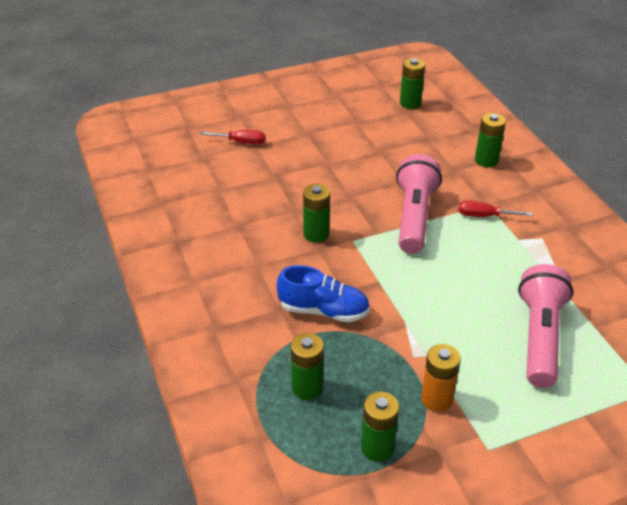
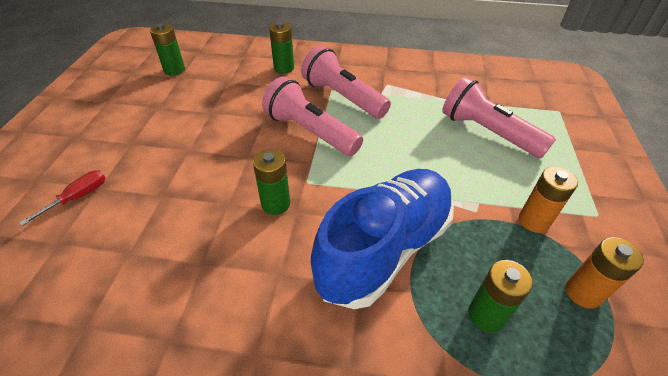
camera: 60 degrees left, 5 degrees up
blue shoe [277,265,370,322] -> blue shoe [311,169,454,309], size x1.76
green battery [361,392,399,462] -> orange battery [566,237,644,308]
red screwdriver [459,201,532,217] -> pink flashlight [301,46,391,119]

